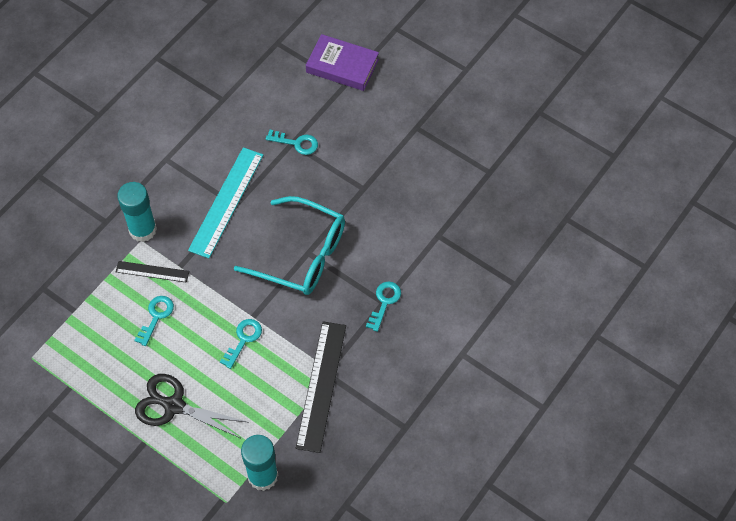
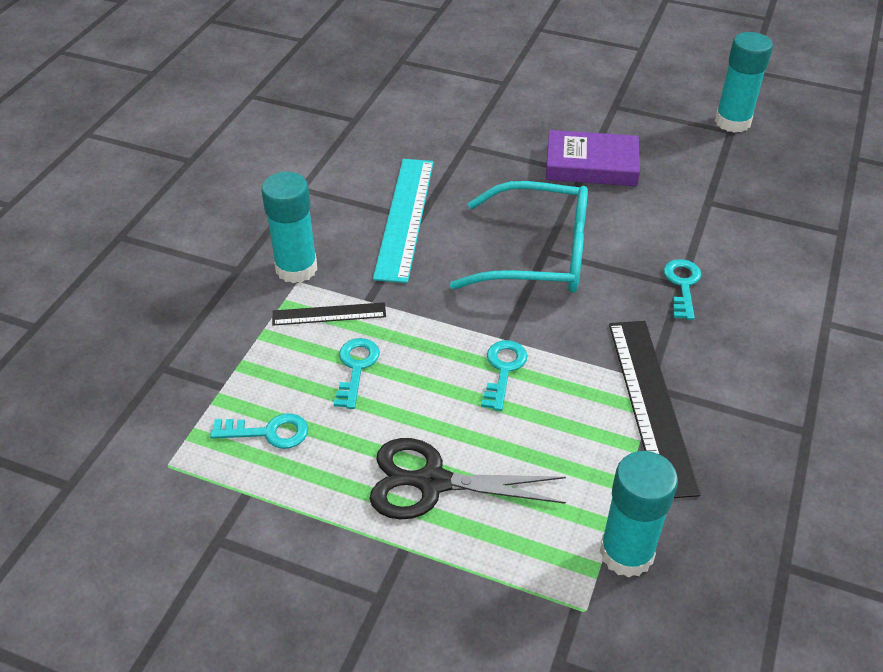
camera: 15 degrees left, 15 degrees down
turquoise key [266,130,318,155] -> turquoise key moved to [210,413,308,449]
purple book [306,34,379,91] -> purple book moved to [546,130,640,186]
none -> turquoise glue stick [715,32,773,133]

